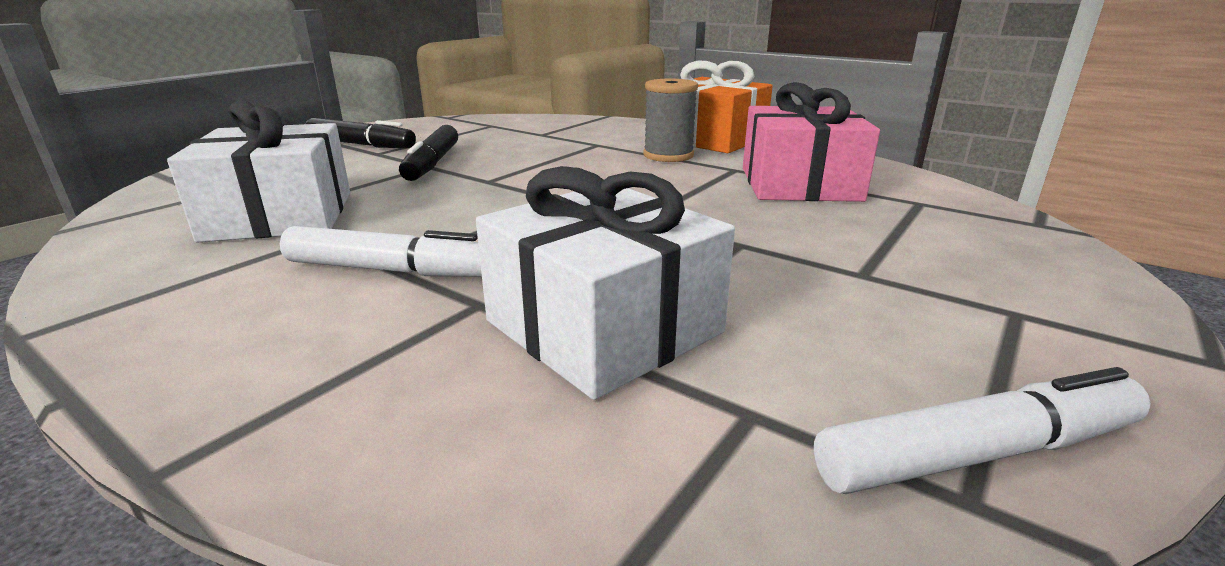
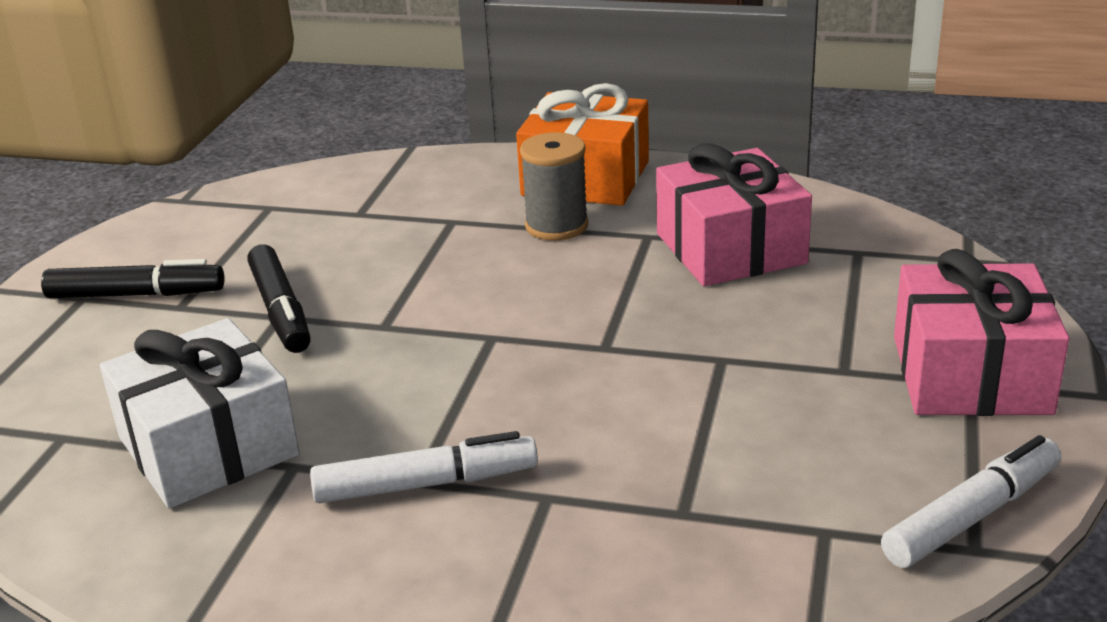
camera: 20 degrees left, 5 degrees up
white gift [476,166,735,400] -> none
none -> pink gift [894,249,1069,416]

